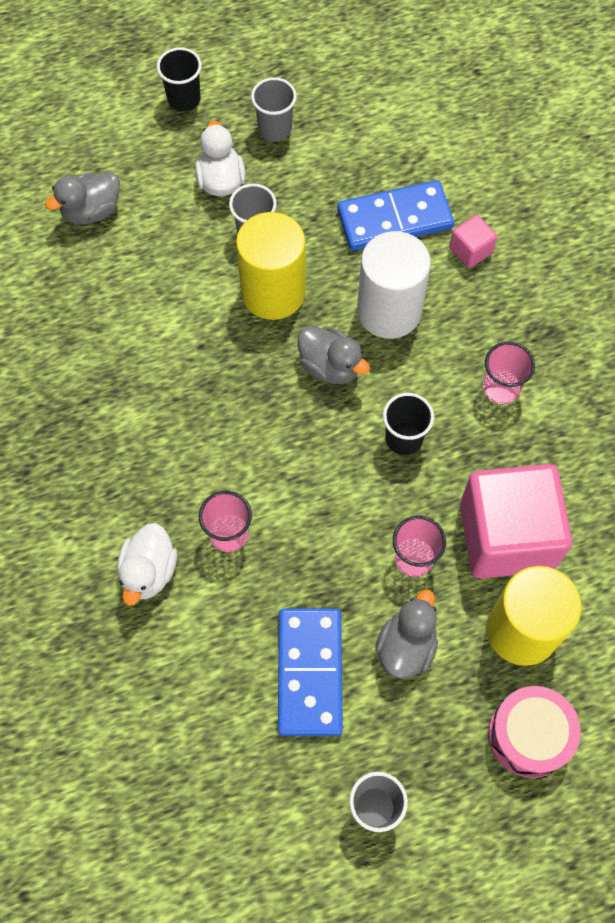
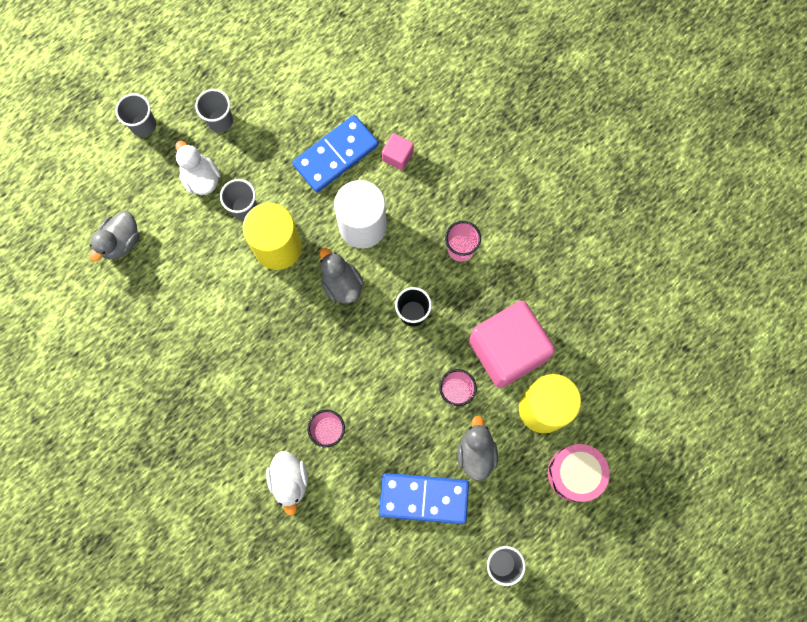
camera: 25 degrees left, 10 degrees up
black cup [157,48,202,111] -> grey cup [115,93,156,137]
blue domino [278,608,343,736] -> blue domino turned 60 degrees counterclockwise [379,473,469,524]
grey duck [298,326,370,384] -> grey duck turned 135 degrees counterclockwise [320,248,364,304]

